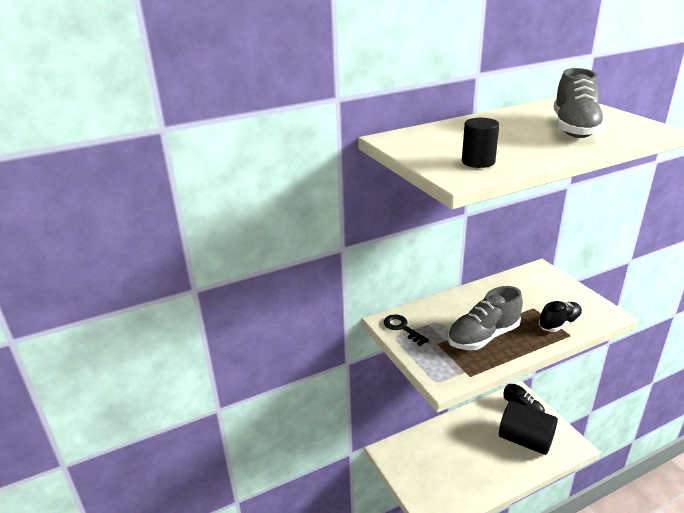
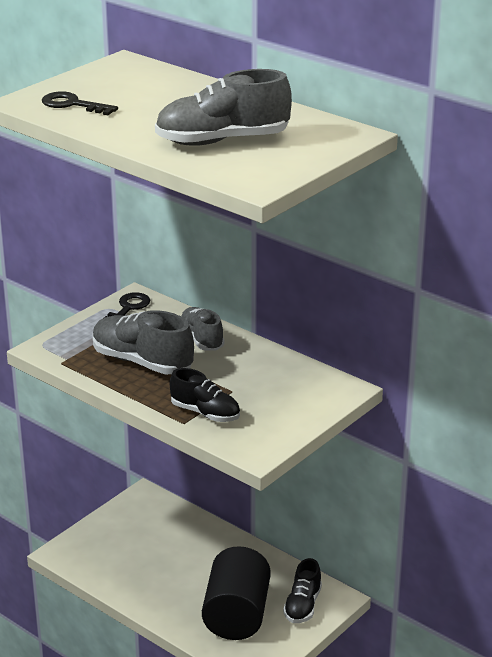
camera: 65 degrees right, 0 degrees up
black cylinder [462,118,499,168] -> black key [42,91,118,115]
none -> grey shoe [181,307,224,351]

